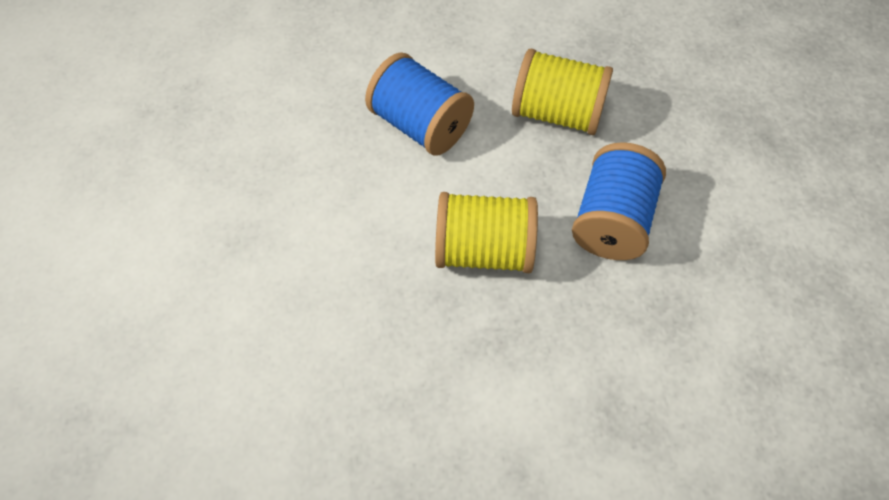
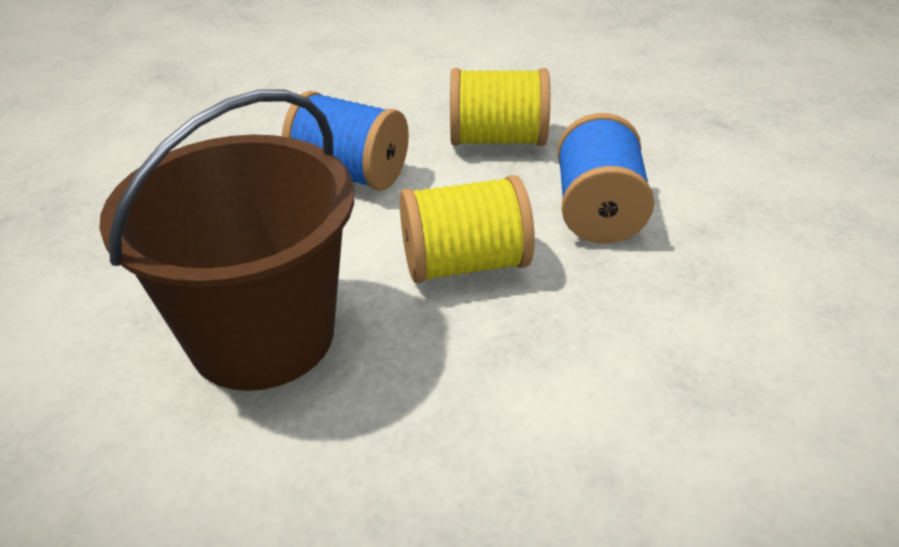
camera: 15 degrees left, 20 degrees down
none -> brown bucket [99,90,354,391]

